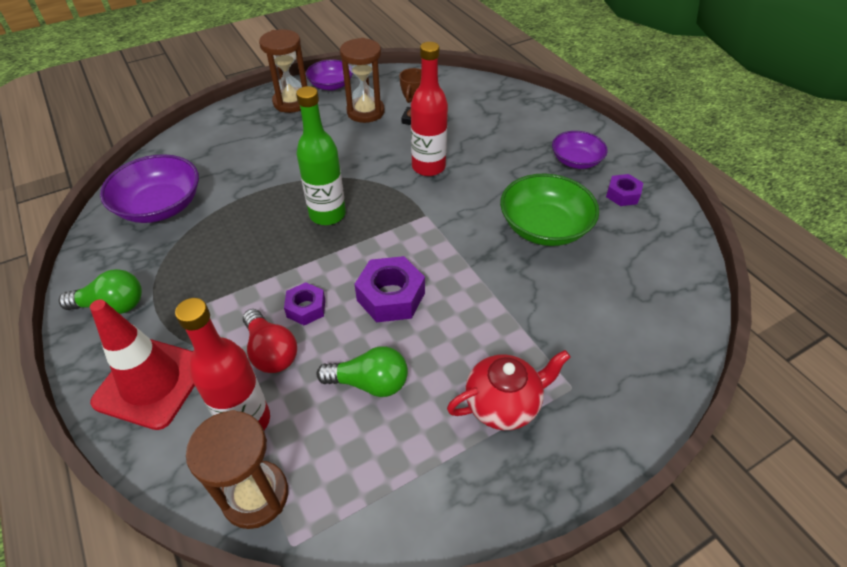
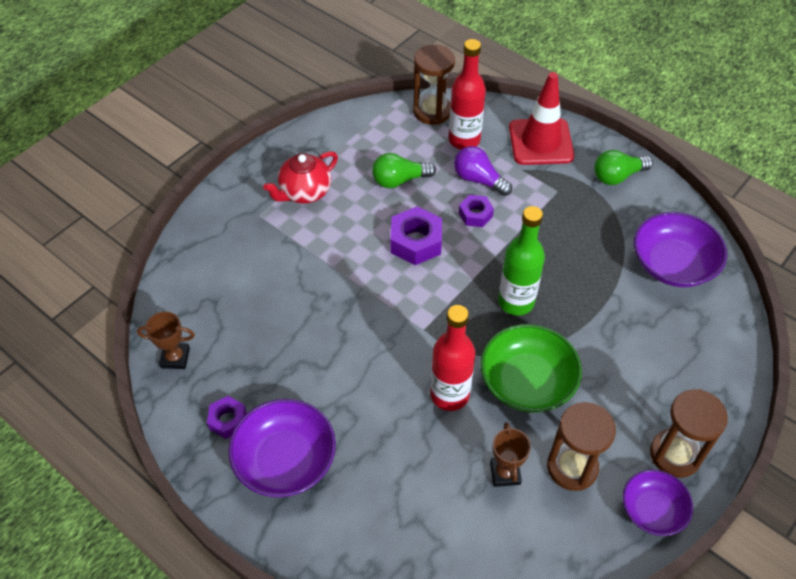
camera: 160 degrees right, 5 degrees up
red light bulb [243,309,297,373] -> purple light bulb [454,146,512,196]
green bowl [500,173,599,246] -> green bowl moved to [480,324,582,412]
purple bowl [552,131,608,169] -> purple bowl [228,399,336,497], size x1.57
none -> brown trophy [137,312,195,369]

